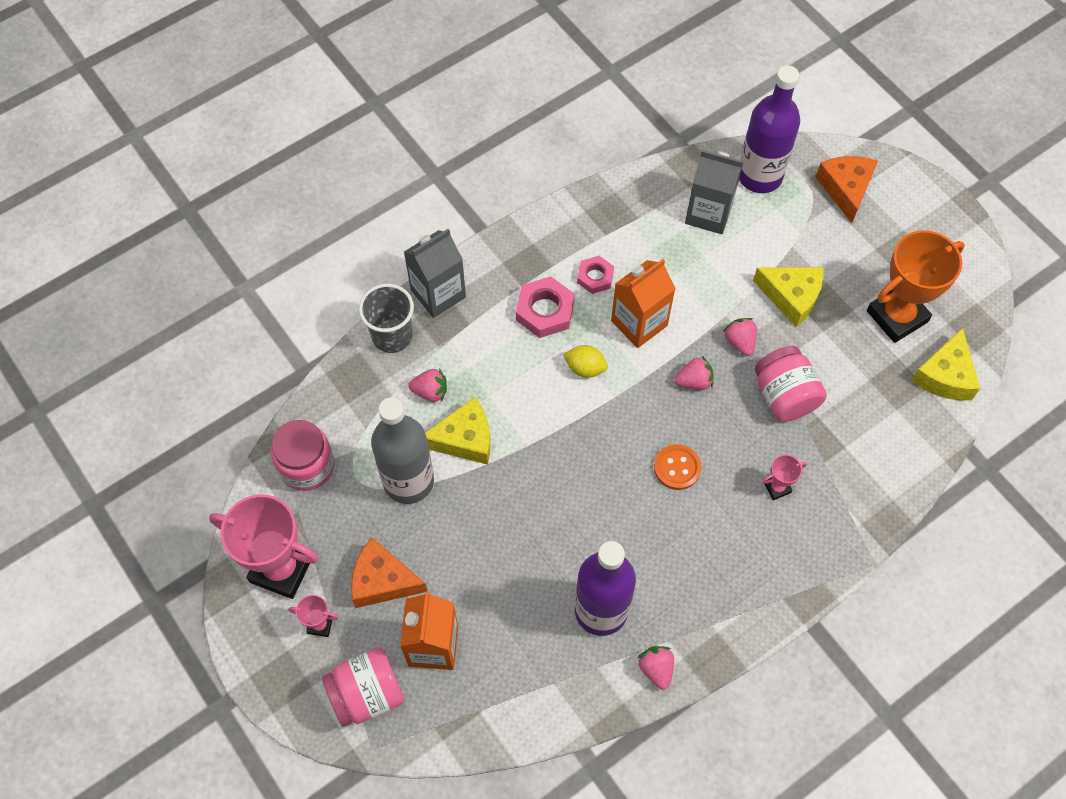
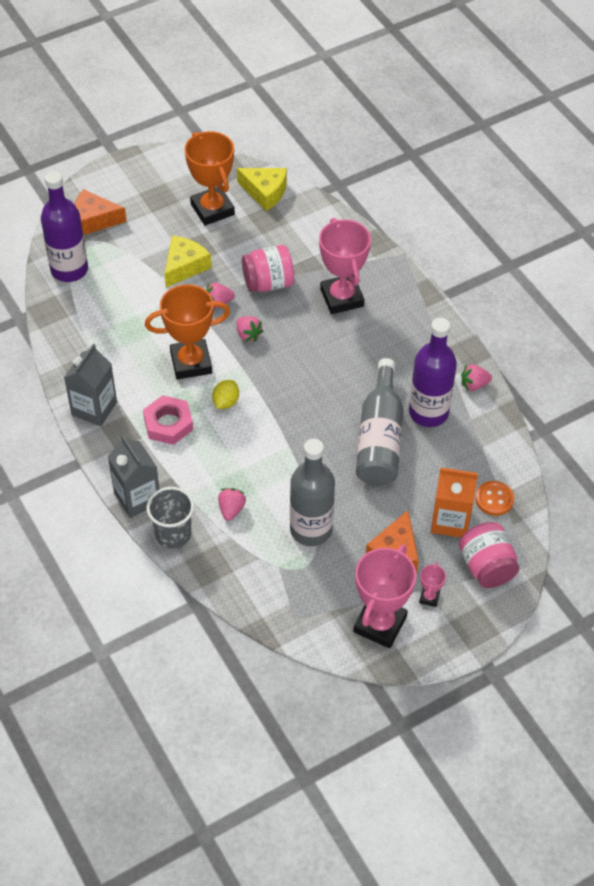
camera: 85 degrees left, 10 degrees down
pink jar [271,420,334,491] -> none
yellow cheese [425,397,490,465] -> none
pink nut [577,256,614,294] -> none
orange carton [611,259,676,348] -> orange trophy [145,284,230,379]
orange button [654,444,701,490] -> orange button moved to [475,481,514,516]
pink strawberry [675,356,714,390] -> pink strawberry turned 150 degrees clockwise [236,316,263,342]
grey carton [685,150,743,234] -> grey carton moved to [64,344,117,426]
pink trophy [762,455,807,500] -> pink trophy [319,218,371,314], size x2.27
none -> grey bottle [356,358,403,486]

